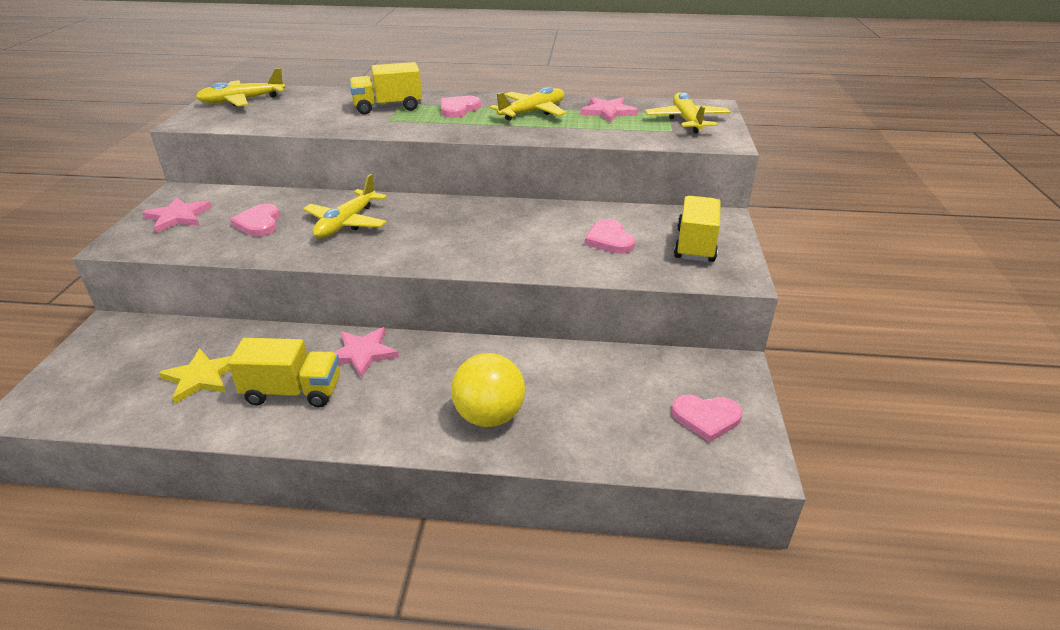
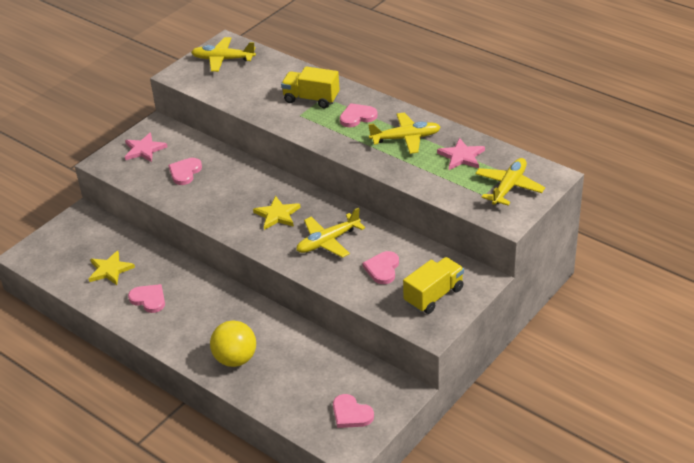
camera: 35 degrees right, 5 degrees up
yellow truck [228,338,340,407] -> pink heart [128,284,165,313]
yellow plane [303,174,387,238] -> yellow plane moved to [296,207,365,258]
pink star [334,327,399,378] -> none
none -> yellow star [253,196,301,230]

